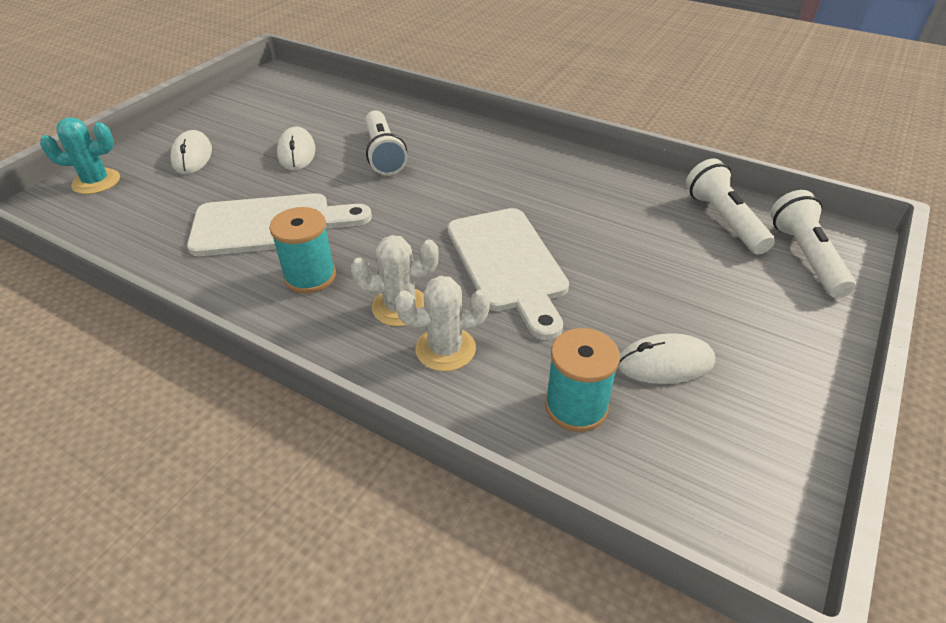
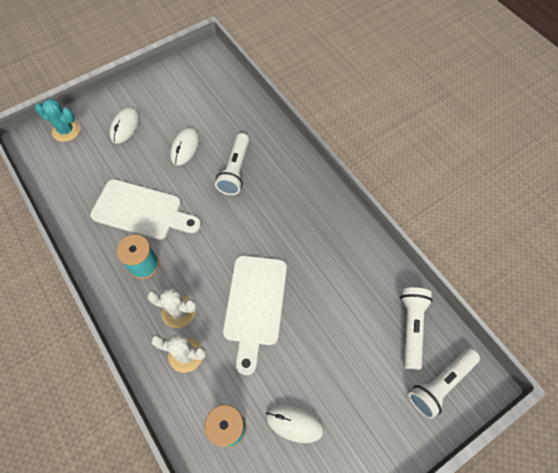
camera: 25 degrees right, 20 degrees up
white flashlight [770,190,856,298] -> white flashlight turned 150 degrees counterclockwise [408,348,480,419]

